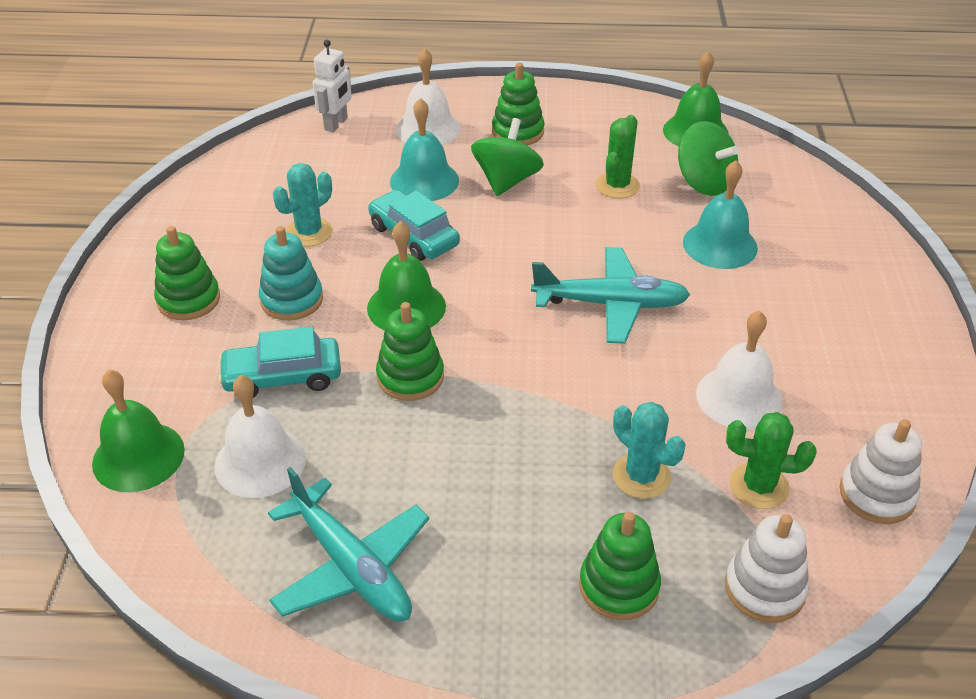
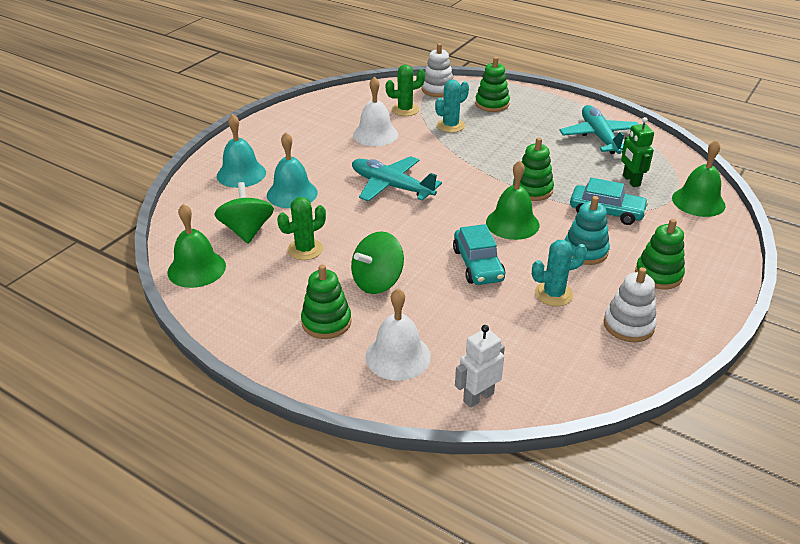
camera: 150 degrees left, 5 degrees down
white bell [214,375,306,498] -> green robot [621,117,654,187]
turquoise bell [390,98,459,201] -> turquoise bell moved to [217,114,266,188]
turquoise cactus [612,402,686,499] -> turquoise cactus turned 60 degrees clockwise [435,79,469,133]
green cactus [726,412,816,509] -> green cactus turned 60 degrees counterclockwise [386,65,425,116]
white stacking toy [839,419,922,524] -> white stacking toy moved to [604,267,657,342]

